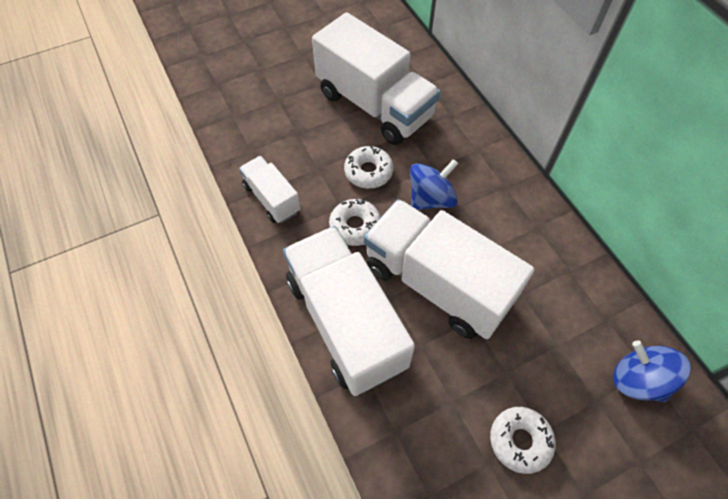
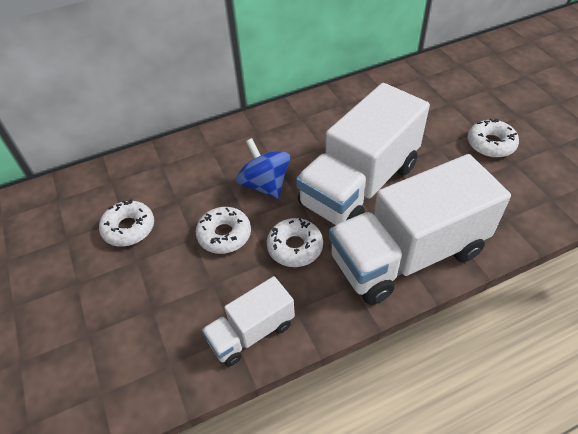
camera: 85 degrees left, 10 degrees down
white truck [312,12,440,145] -> white donut [99,200,154,247]
blue spinning top [613,340,691,402] -> none

